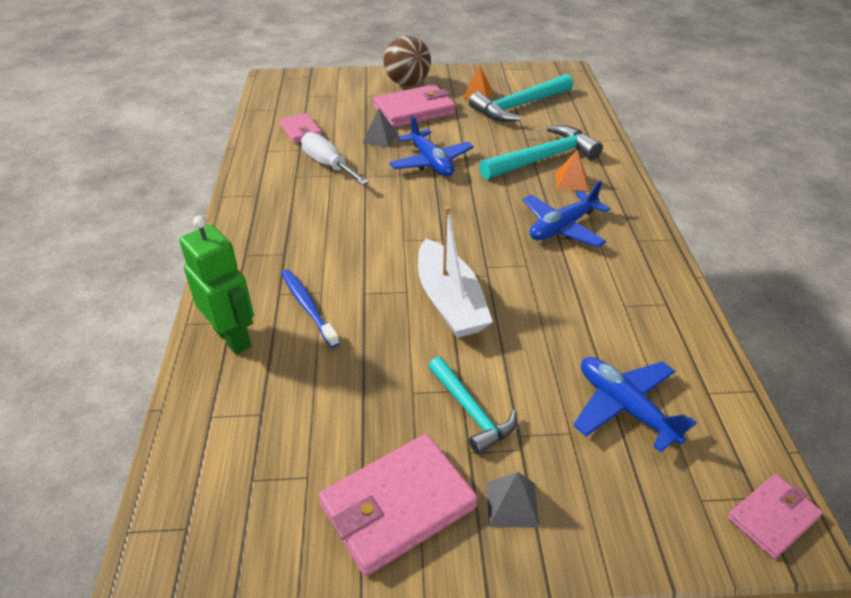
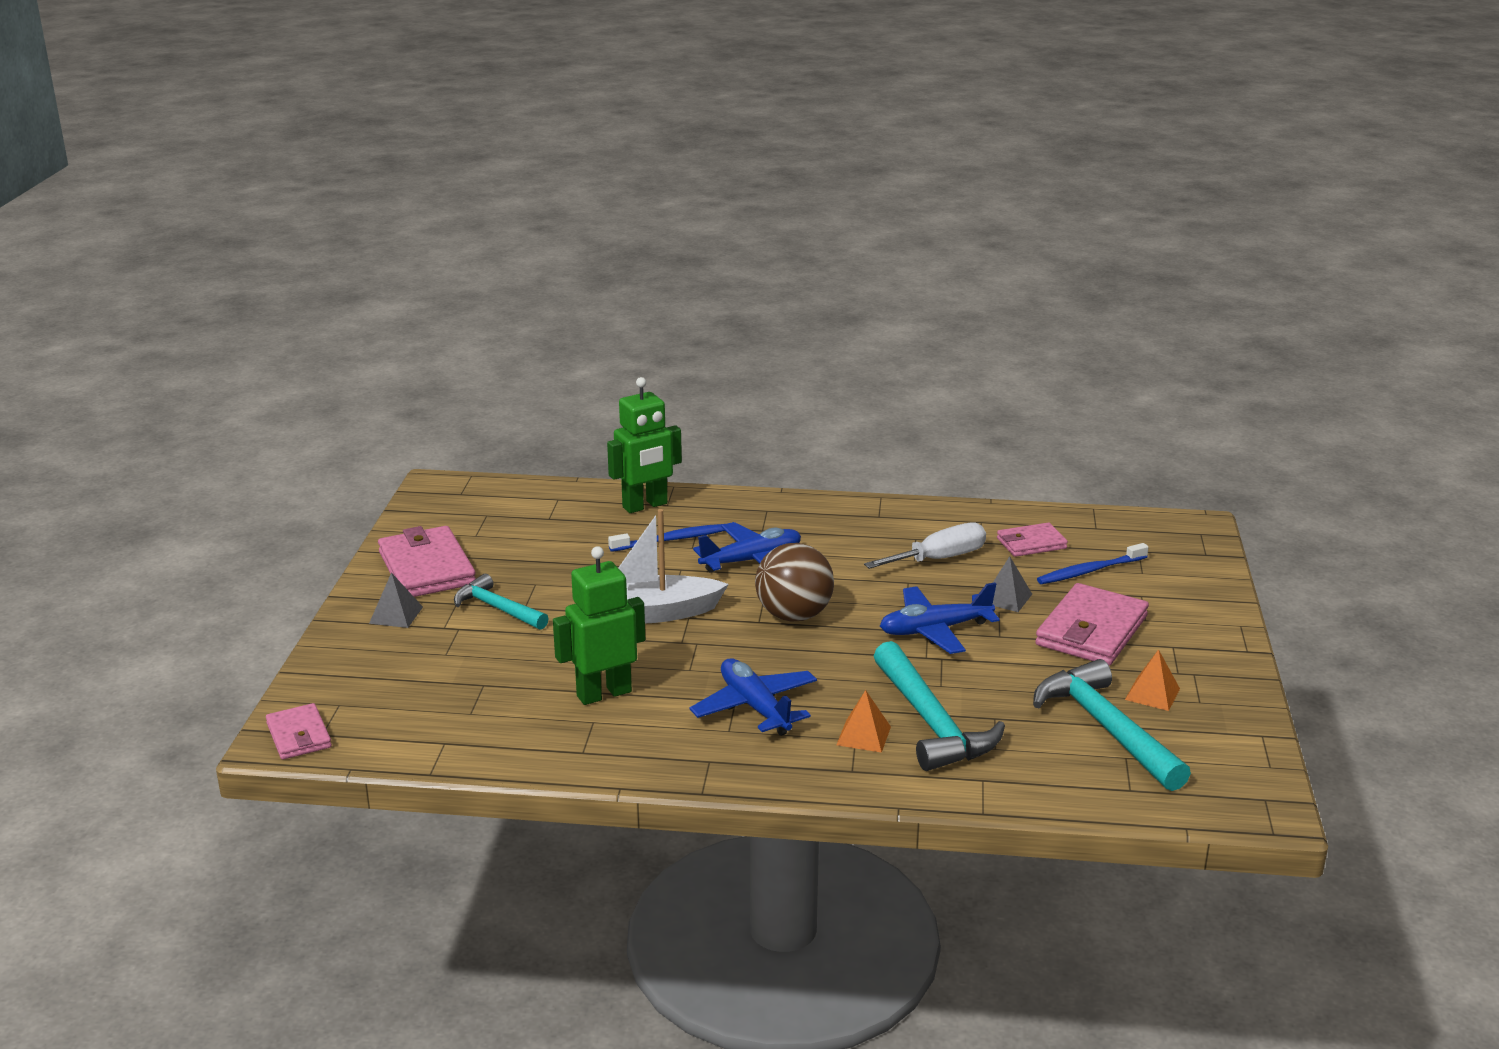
camera: 100 degrees right, 15 degrees down
pink wallet [373,84,456,128] -> pink wallet turned 45 degrees clockwise [1035,583,1149,665]
brown ball [383,36,431,86] -> brown ball moved to [755,543,834,622]
turquoise hammer [428,357,517,454] -> turquoise hammer turned 60 degrees clockwise [454,574,549,630]
blue plane [573,357,697,452] -> blue plane moved to [693,522,801,572]
none -> green robot [553,546,645,705]
none -> blue toothbrush [1037,543,1149,584]

